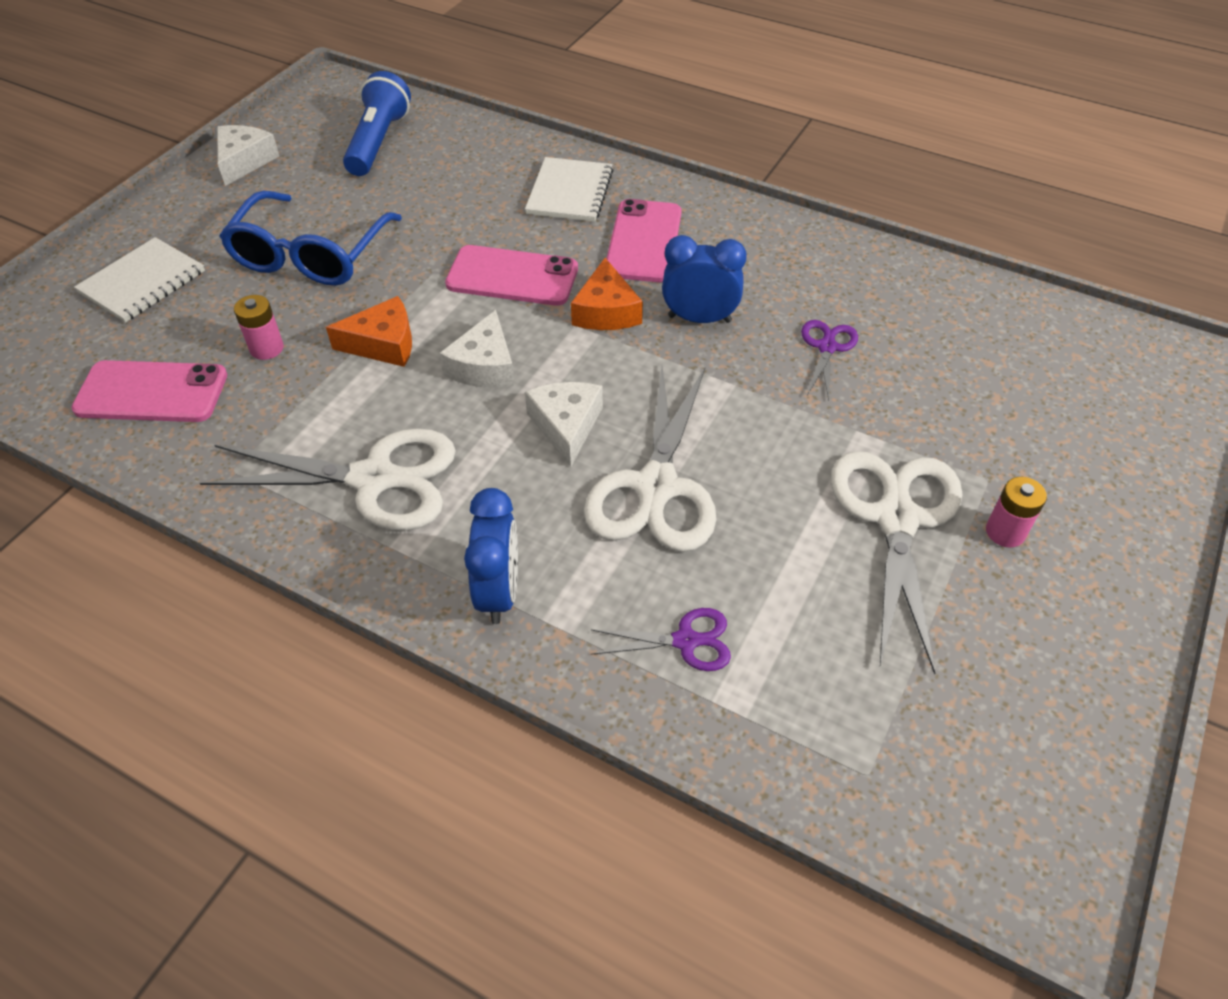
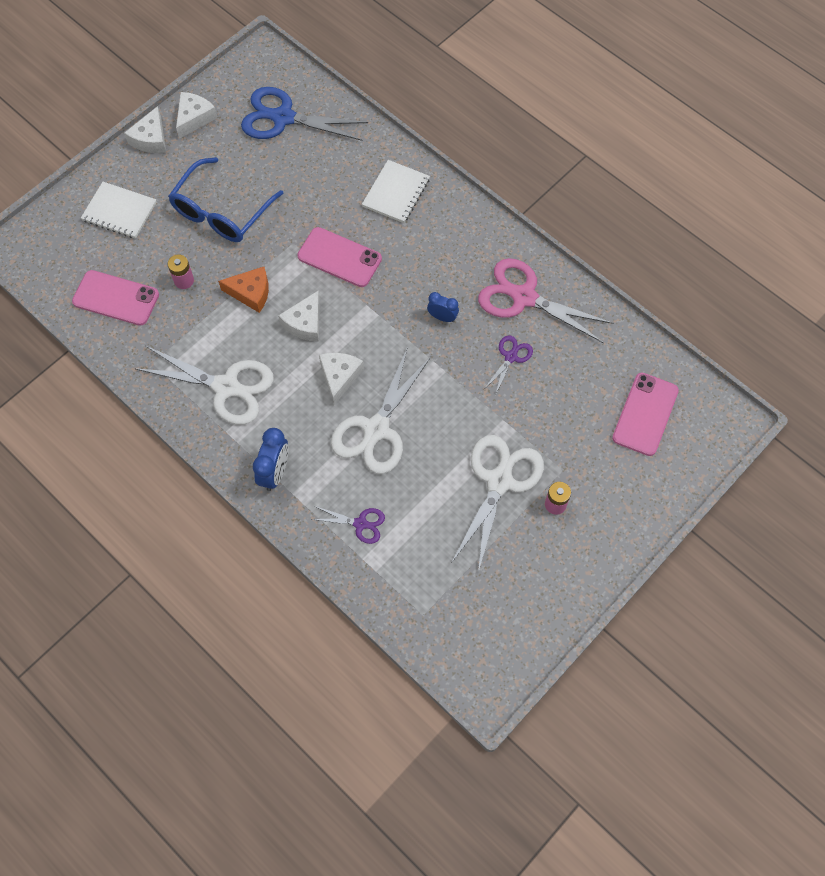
camera: 15 degrees right, 15 degrees up
white notebook [74,237,205,322] -> white notebook turned 60 degrees clockwise [81,182,157,239]
blue flashlight [343,71,411,176] -> blue scissors [241,87,368,141]
orange cheese [571,258,643,330] -> none
pink phone [606,199,682,282] -> pink phone moved to [612,373,679,456]
blue clock [662,235,747,323] -> blue clock [427,292,459,322], size x0.64
none -> white cheese [124,106,166,153]
none -> pink scissors [478,258,614,343]

